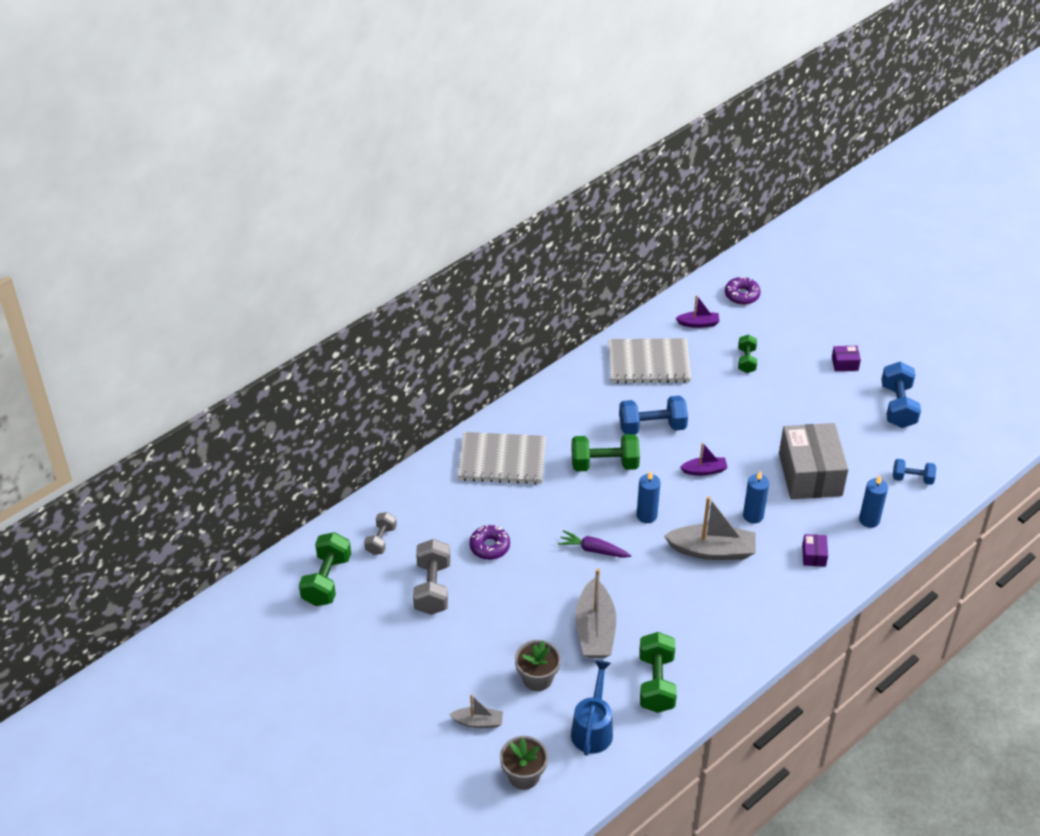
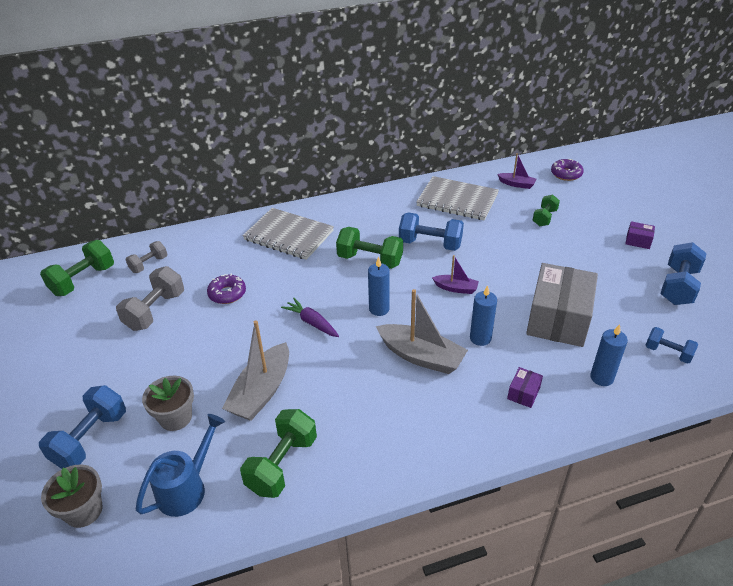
camera: 25 degrees right, 5 degrees down
grey boat [449,694,503,728] -> blue dumbbell [39,385,126,469]

